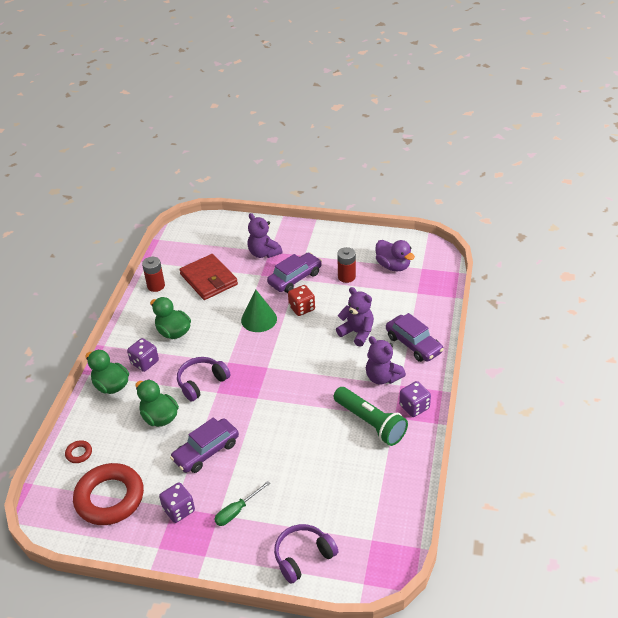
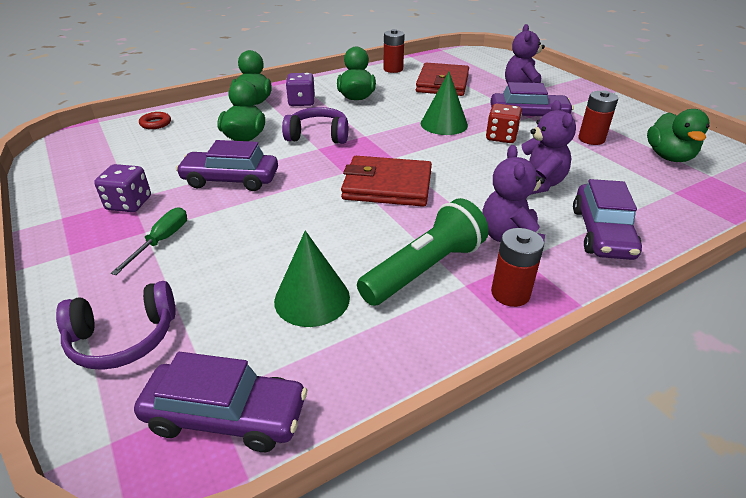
camera: 45 degrees right, 5 degrees down
red ring [73,463,144,525] -> none
green screwdriver [214,481,270,526] -> green screwdriver turned 105 degrees clockwise [111,207,187,275]
purple headphones [274,524,338,584] -> purple headphones turned 150 degrees clockwise [56,281,176,370]
green flashlight [334,387,408,446] -> green flashlight turned 135 degrees counterclockwise [357,198,489,306]
purple duck [375,240,415,272] -> green duck [647,109,709,162]
purple dice [399,381,431,417] -> red battery [491,228,544,307]
none -> purple car [134,352,307,452]
none -> green cone [274,231,350,327]
none -> red wallet [341,156,432,207]

